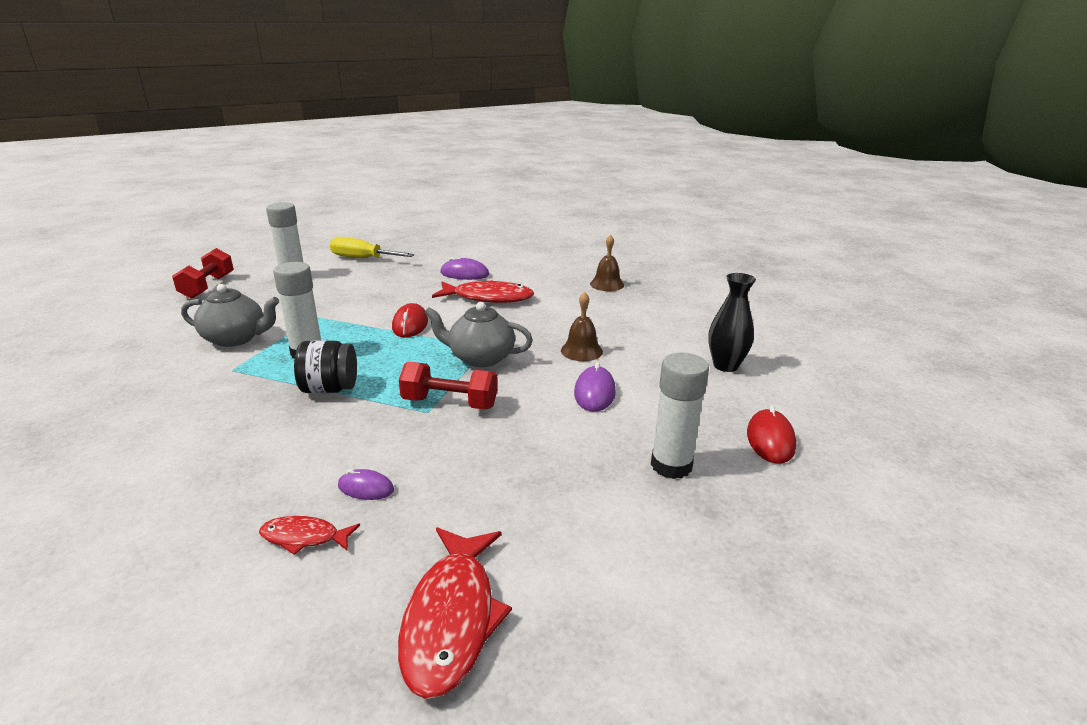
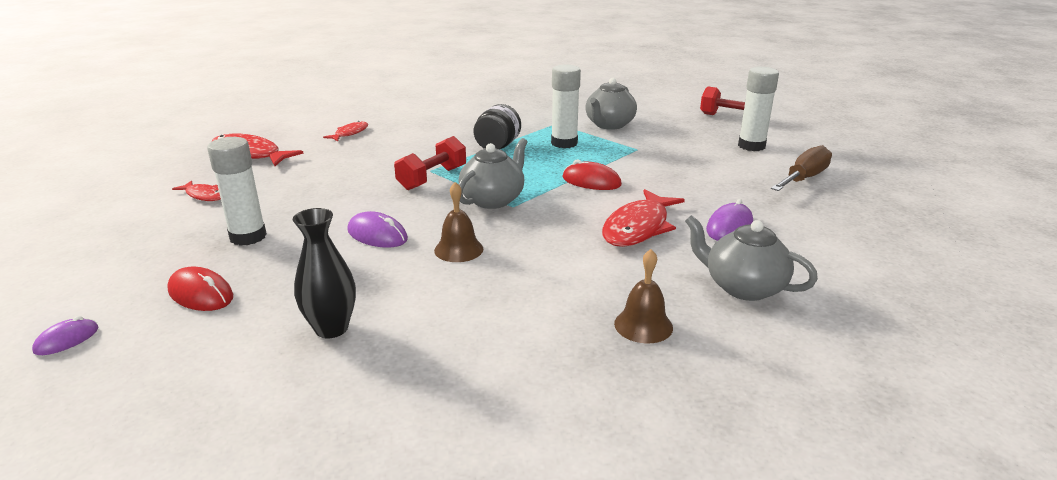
camera: 115 degrees right, 0 degrees up
yellow screwdriver [330,237,414,258] -> brown screwdriver [771,145,832,191]
purple mouse [338,469,394,500] -> purple mouse moved to [32,316,98,355]
none -> red fish [172,180,221,201]
none -> grey teapot [685,215,818,301]

